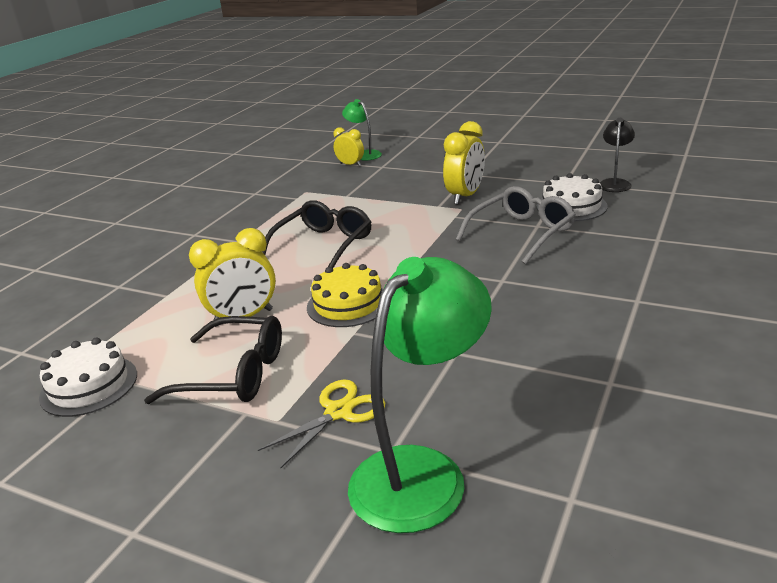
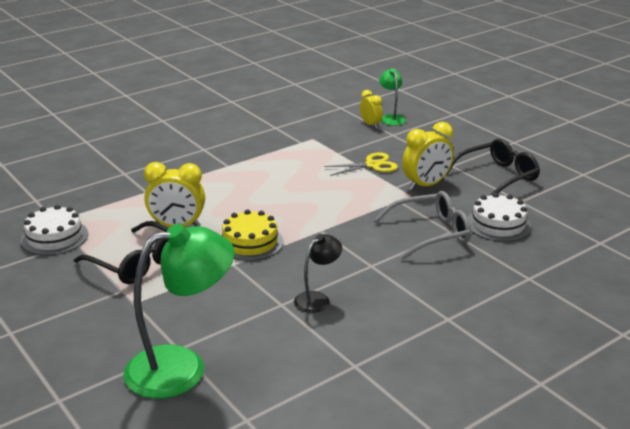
camera: 25 degrees right, 0 degrees up
yellow scissors [258,380,385,468] -> yellow scissors moved to [324,152,398,176]
black glasses [262,200,371,268] -> black glasses moved to [447,139,540,195]
black lamp [600,118,635,192] -> black lamp moved to [294,234,342,313]

